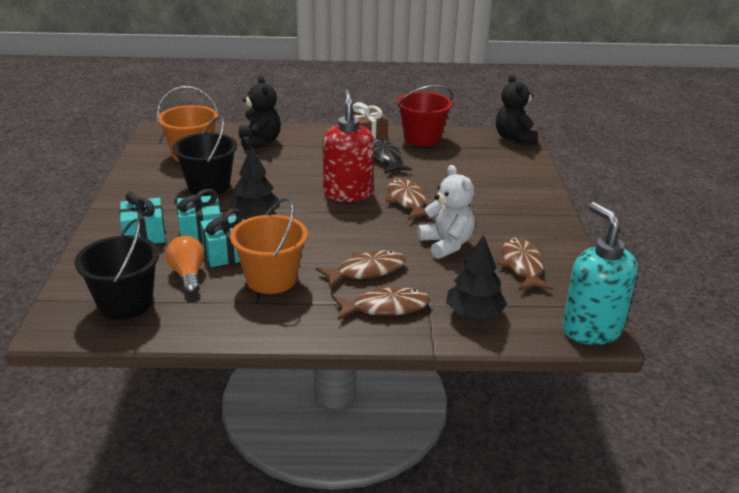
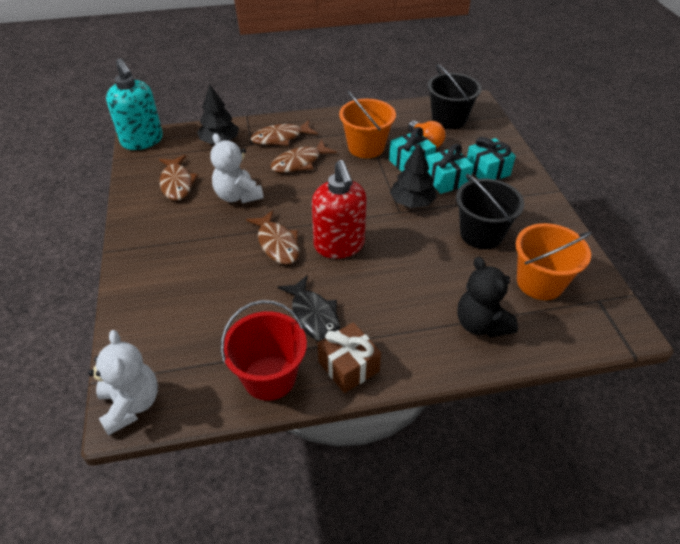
camera: 170 degrees right, 15 degrees up
black teddy bear [496,75,538,144] -> white teddy bear [88,330,158,436]

